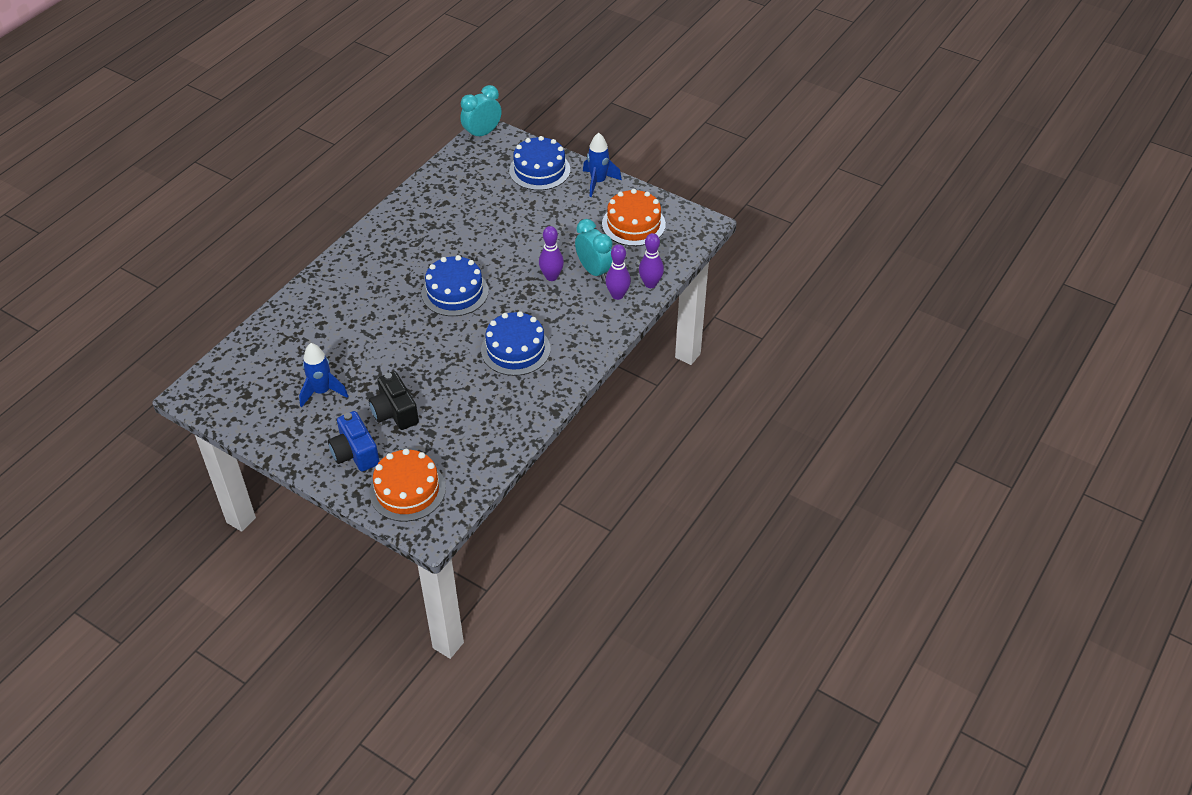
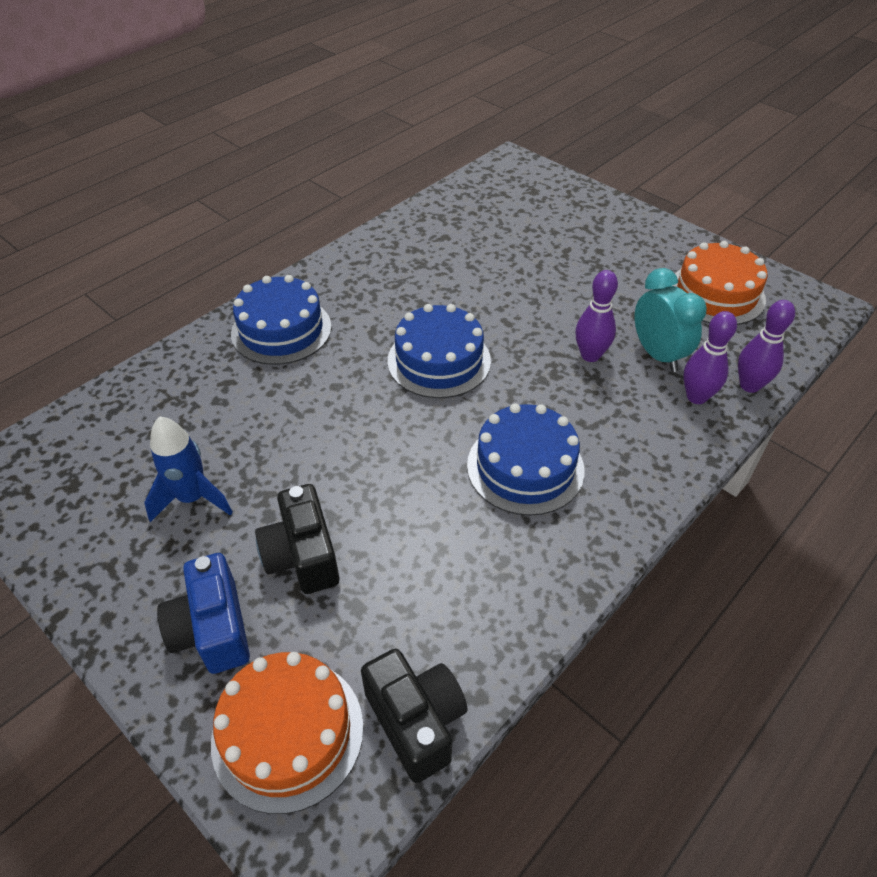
camera: 10 degrees right, 0 degrees up
turquoise clock [460,85,502,140] -> none
blue cake [509,136,570,190] -> blue cake moved to [231,275,332,365]
blue rocket [583,133,622,197] -> none
none -> black camera [361,648,467,783]

